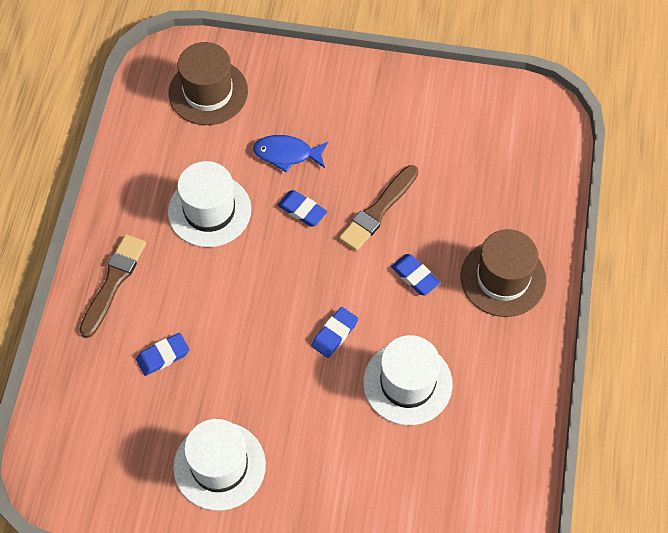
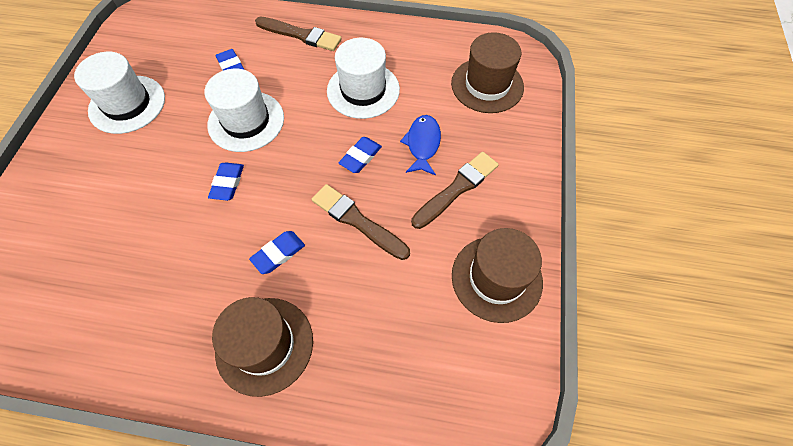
camera: 90 degrees right, 0 degrees up
blue eraser [311,307,358,358] -> blue eraser turned 60 degrees clockwise [208,162,244,201]
white hat [363,335,453,425] -> white hat moved to [205,69,284,152]
none -> brown brush [411,152,499,229]
none -> brown hat [452,228,543,323]

